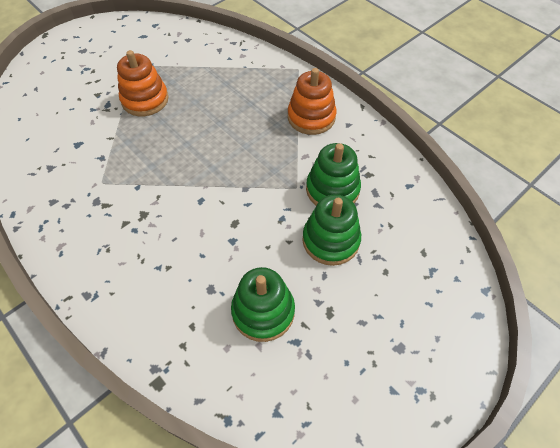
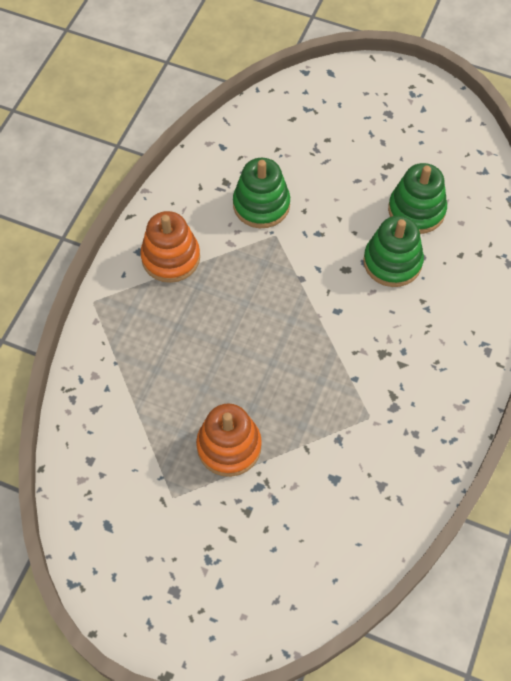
camera: 115 degrees left, 5 degrees up
green stacking toy [302,194,361,266] -> green stacking toy moved to [363,216,424,287]

